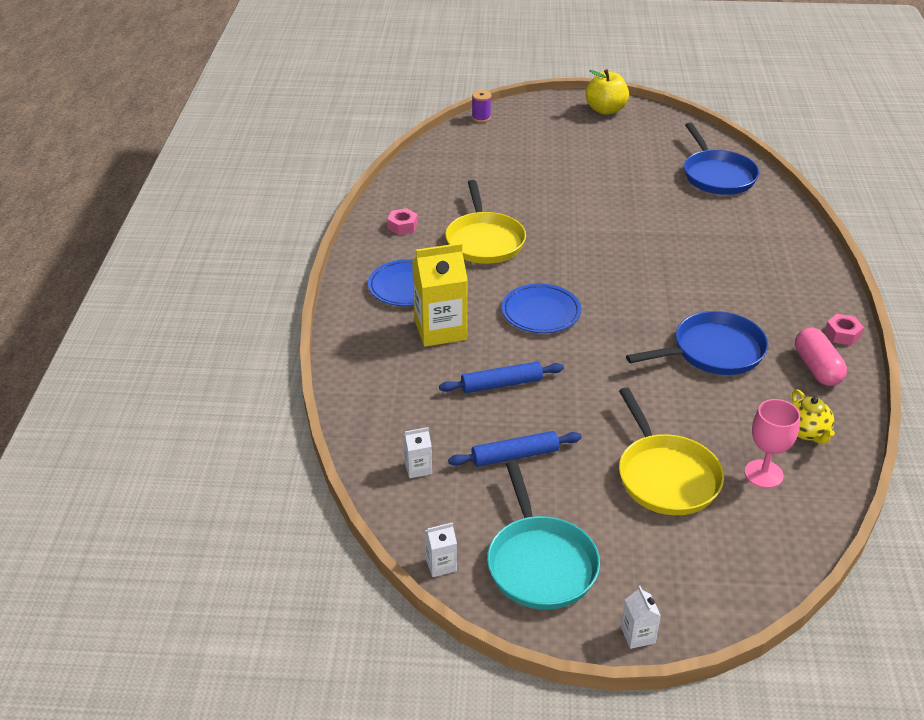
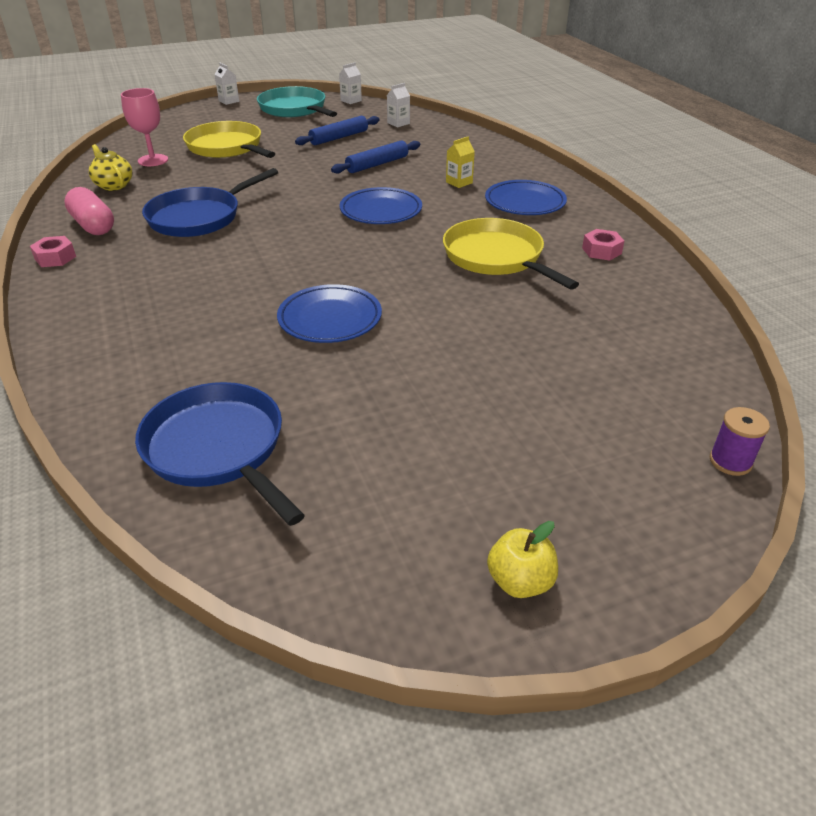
camera: 155 degrees right, 0 degrees up
yellow carton [412,243,468,347] -> yellow carton [446,136,475,188], size x0.46
yellow apple [585,69,629,115] -> yellow apple [487,521,558,598], size x0.63
none -> blue plate [277,284,382,343]

